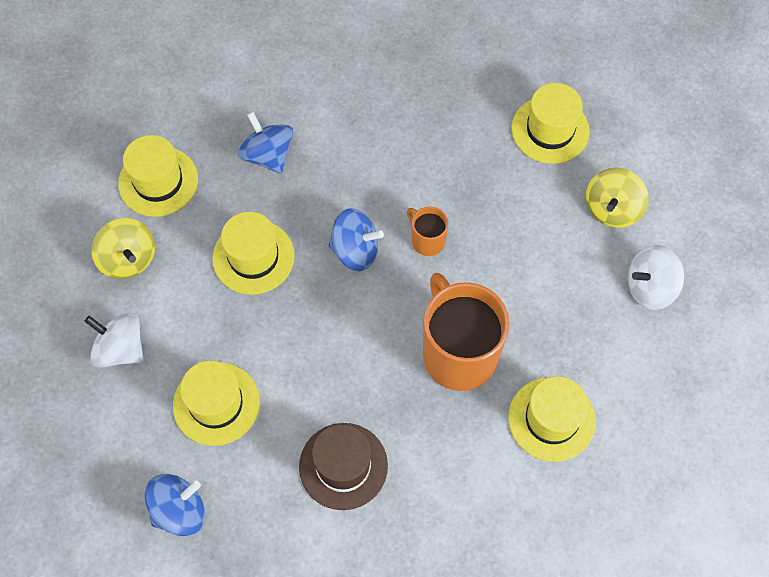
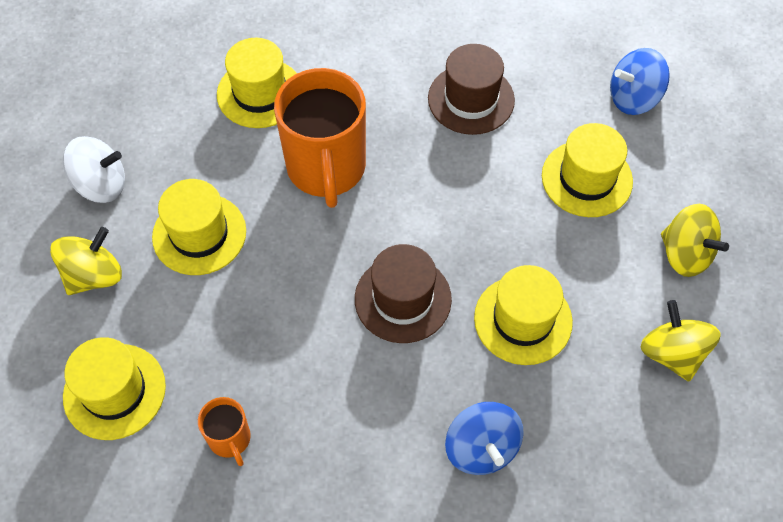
camera: 165 degrees left, 5 degrees down
white spinning top [84,313,144,368] -> yellow spinning top [661,204,729,277]
yellow hat [118,135,198,217] -> yellow hat moved to [152,179,246,275]
blue spinning top [328,208,384,271] -> brown hat [355,244,452,343]
orange mug [407,207,448,256] -> orange mug moved to [198,397,251,466]

